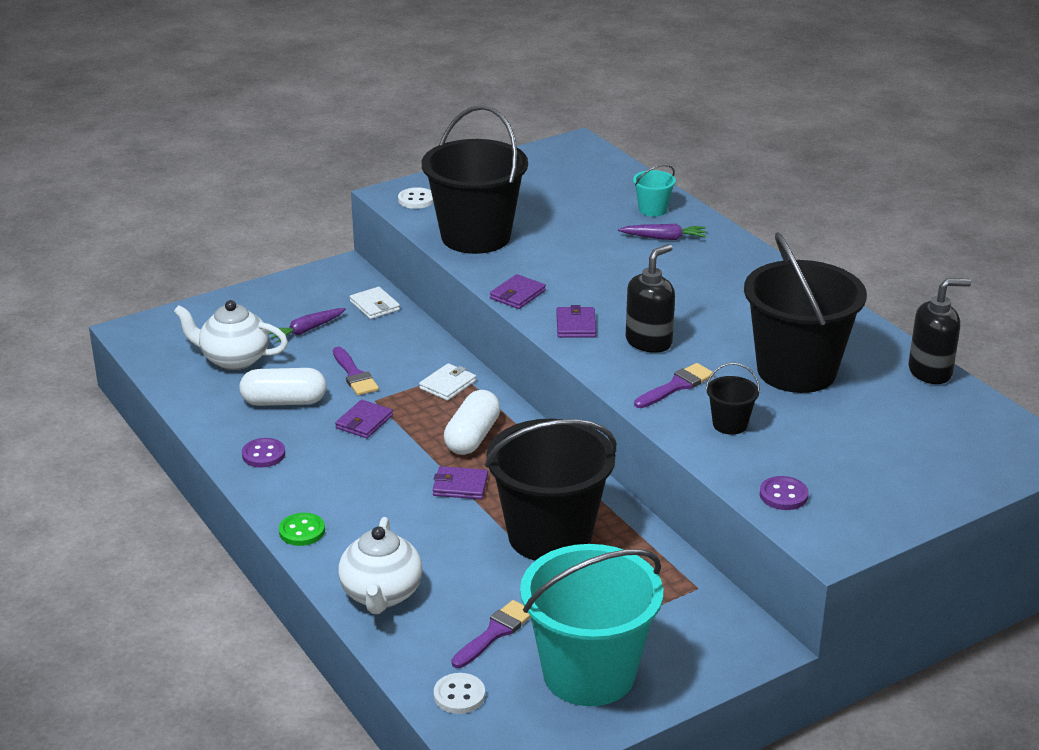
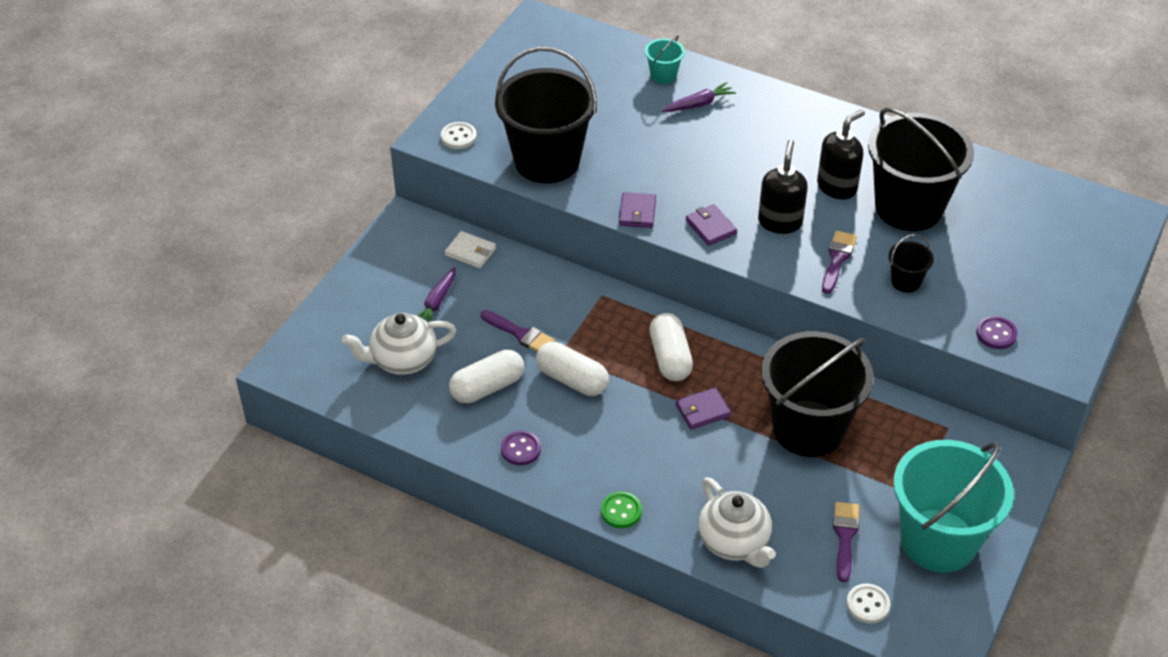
camera: 30 degrees left, 15 degrees up
purple wallet [335,400,393,438] -> white capsule [536,342,609,396]
white wallet [419,363,476,401] -> none
black soap dispenser [908,278,971,384] -> black soap dispenser moved to [817,109,865,200]

